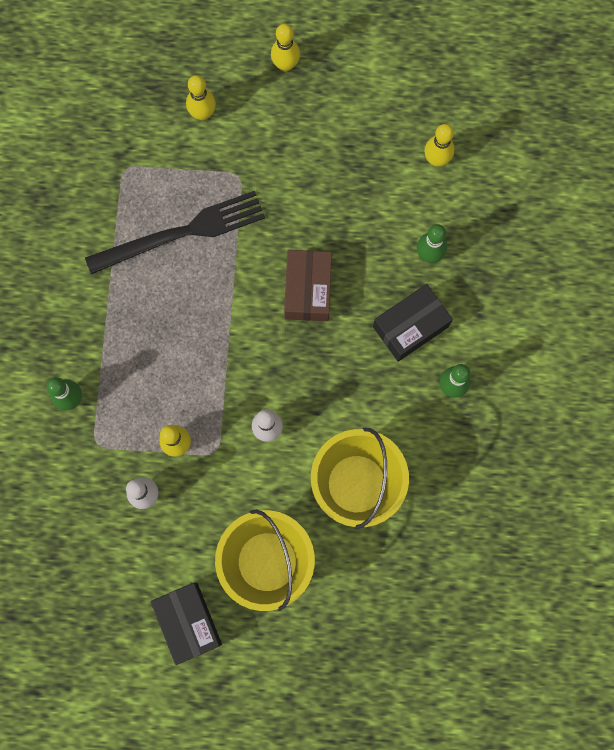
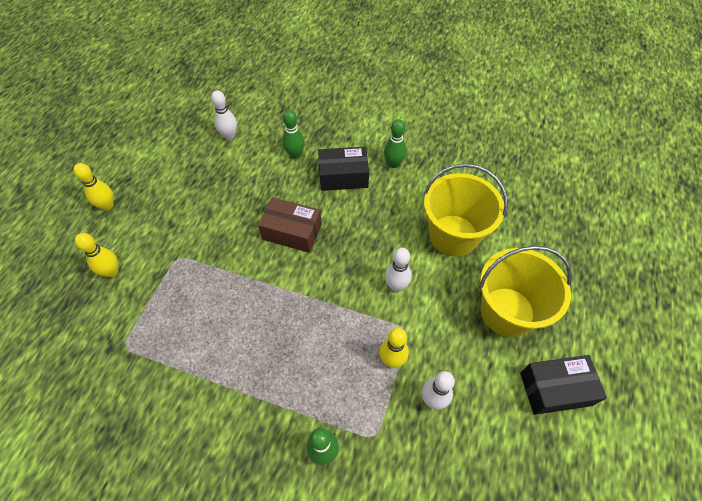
camera: 75 degrees left, 20 degrees down
black fork [85,191,265,274] -> none
black box [373,284,453,362] -> black box turned 75 degrees counterclockwise [318,147,369,191]
yellow bowling pin [424,124,455,166] -> white bowling pin [211,90,237,140]

